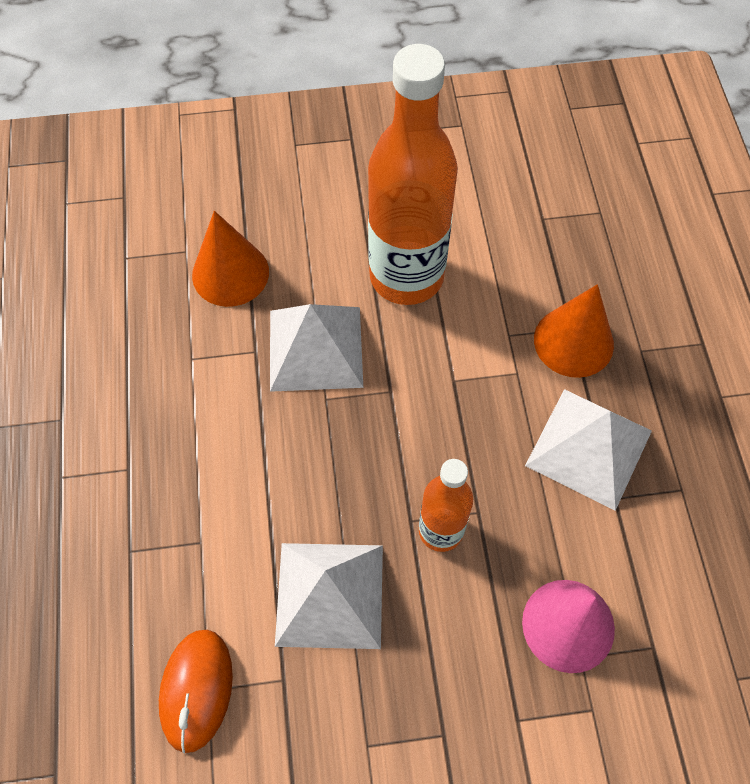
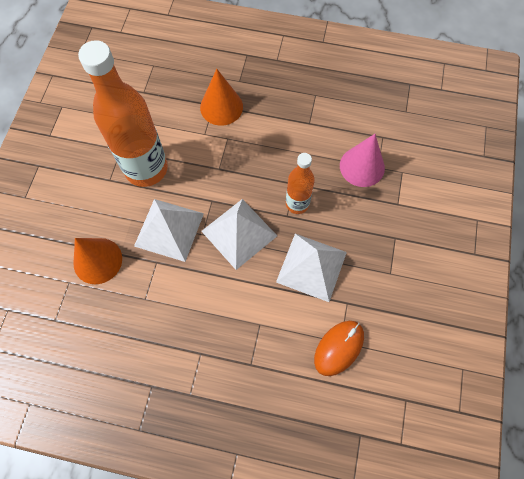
camera: 70 degrees left, 5 degrees up
orange mouse [159,630,233,753] -> orange mouse turned 75 degrees counterclockwise [314,321,364,376]
white pyramid [525,389,652,511] -> white pyramid moved to [201,199,277,270]

